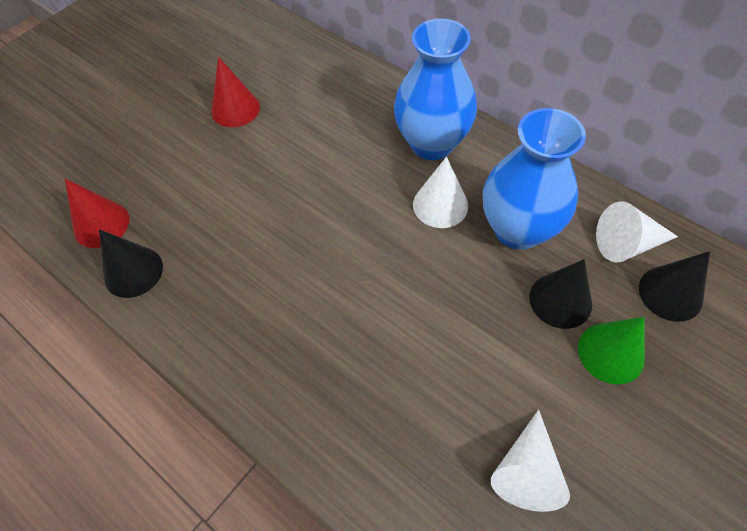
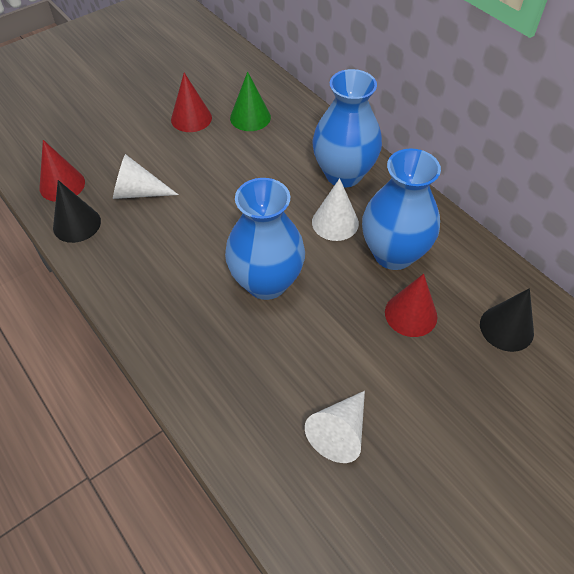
camera: 10 degrees right, 5 degrees down
black cone [529,259,592,329] -> red cone [385,274,437,337]
green cone [578,317,645,384] -> green cone moved to [230,71,271,131]
white cone [596,202,678,262] -> white cone moved to [113,154,179,199]
none -> blue vase [225,178,305,300]

